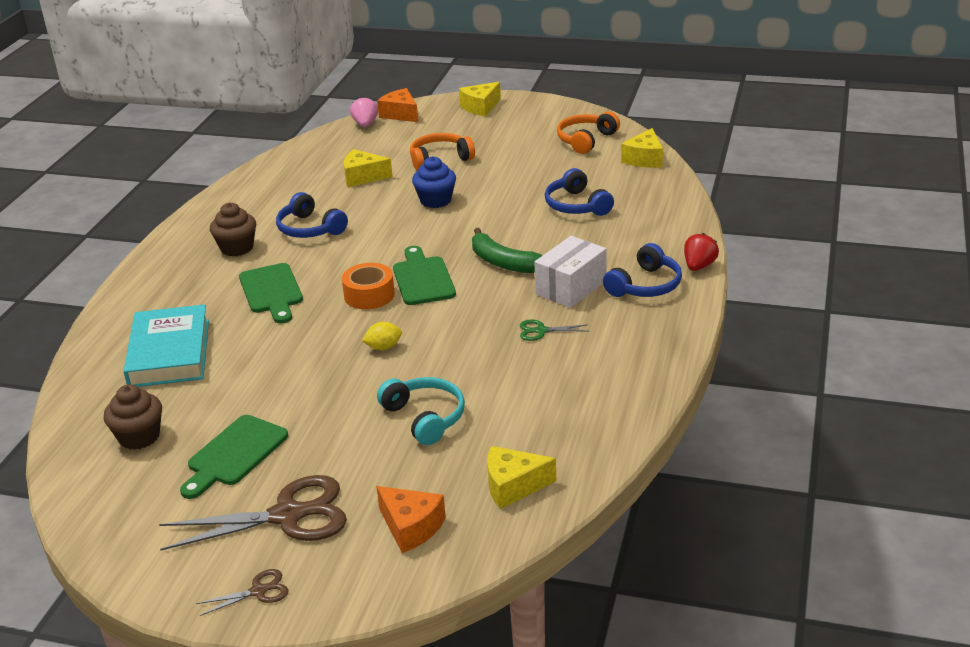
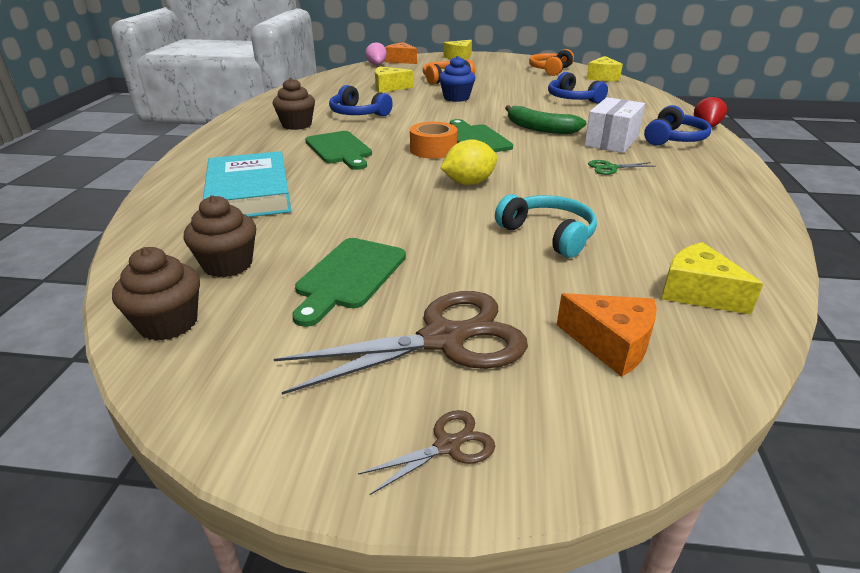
camera: 10 degrees left, 0 degrees up
yellow lemon [362,322,402,350] -> yellow lemon [441,139,498,185], size x1.55
yellow cheese [487,446,556,509] -> yellow cheese turned 60 degrees clockwise [662,242,763,315]
none -> brown cupcake [112,247,200,341]

